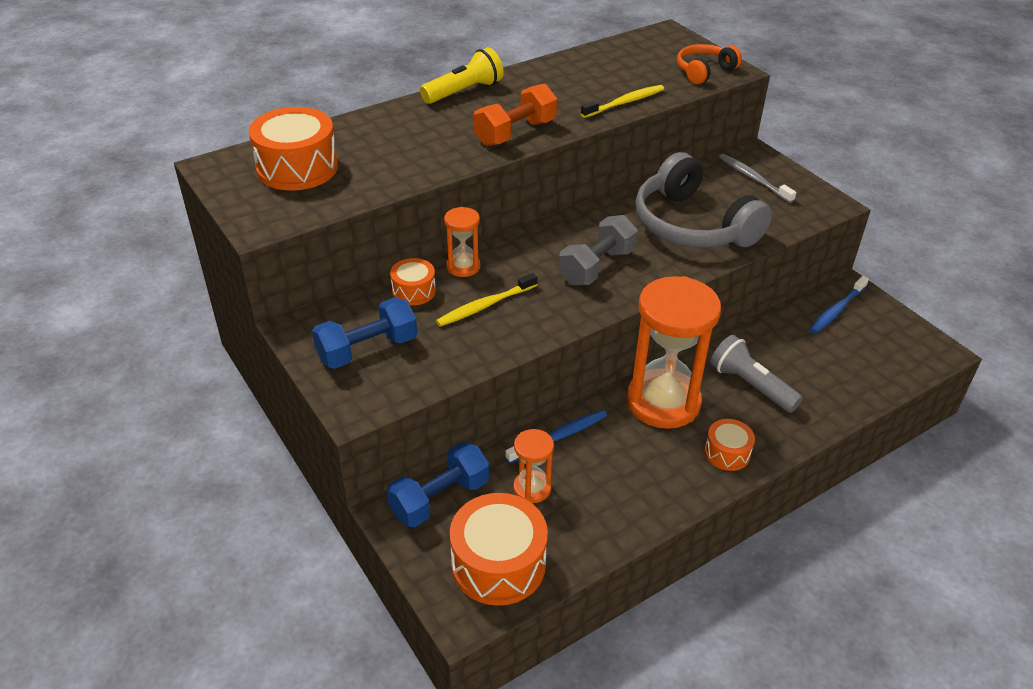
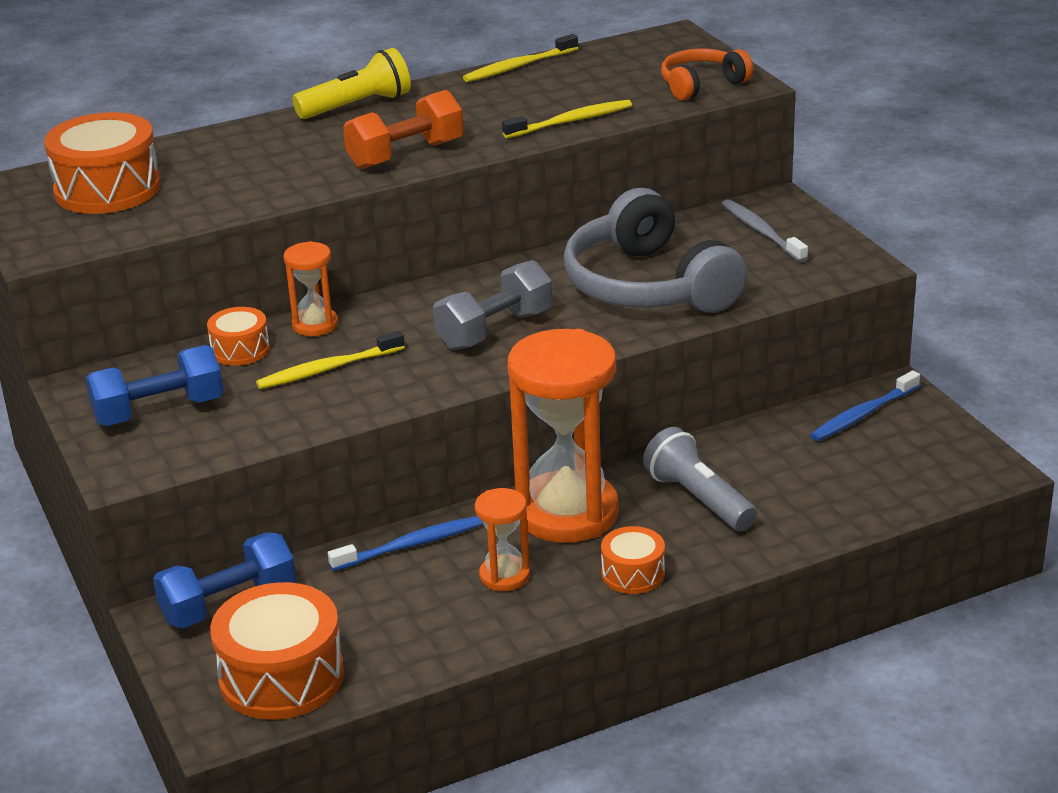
camera: 10 degrees right, 10 degrees down
orange hourglass [513,429,554,503] -> orange hourglass moved to [475,488,530,591]
none -> yellow toothbrush [463,34,578,82]

